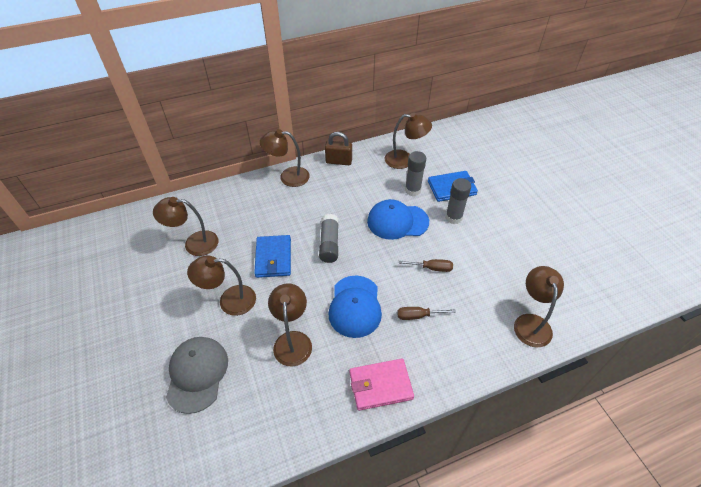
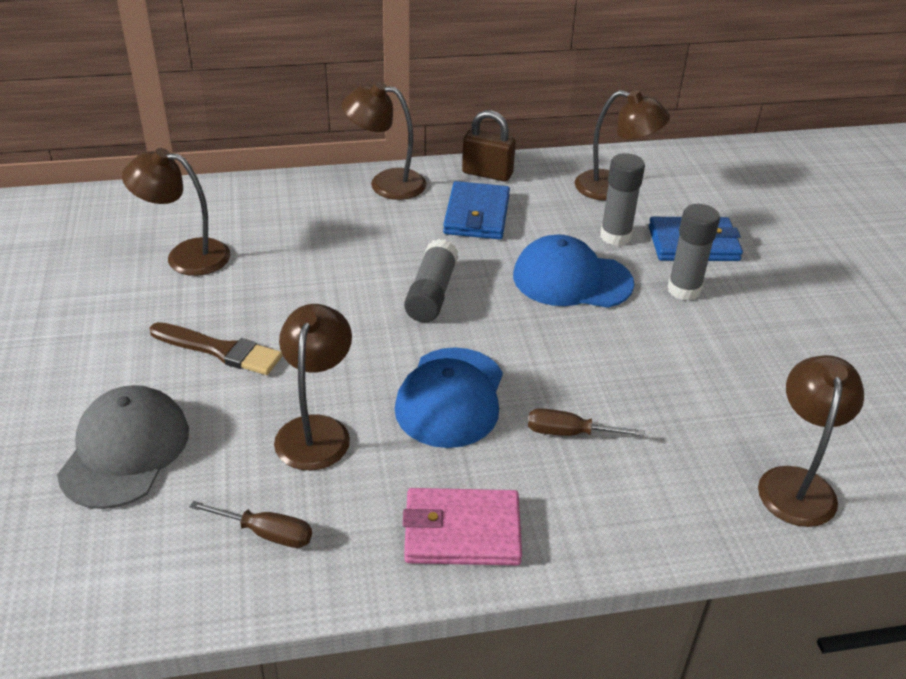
camera: 10 degrees right, 10 degrees down
brown lamp [187,255,256,316] -> brown brush [149,322,282,375]
blue wallet [254,235,291,278] -> blue wallet moved to [443,181,510,240]
brown screwdriver [398,259,453,272] -> brown screwdriver moved to [190,501,312,548]

